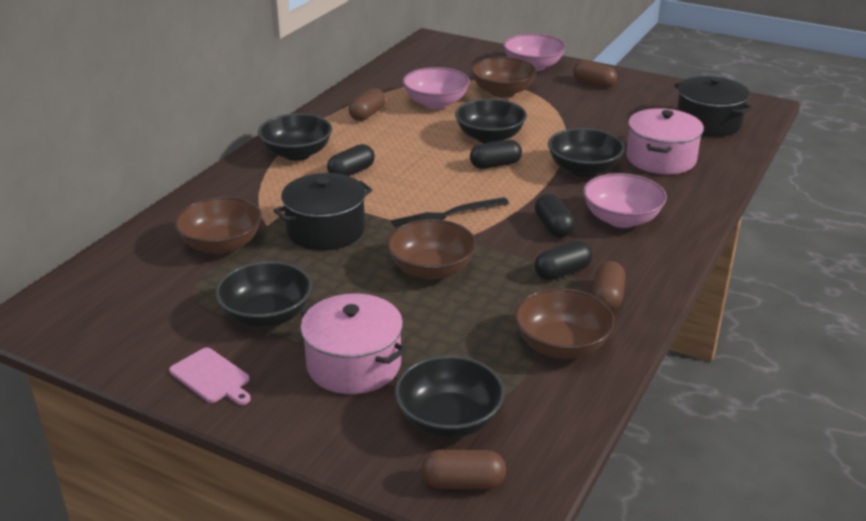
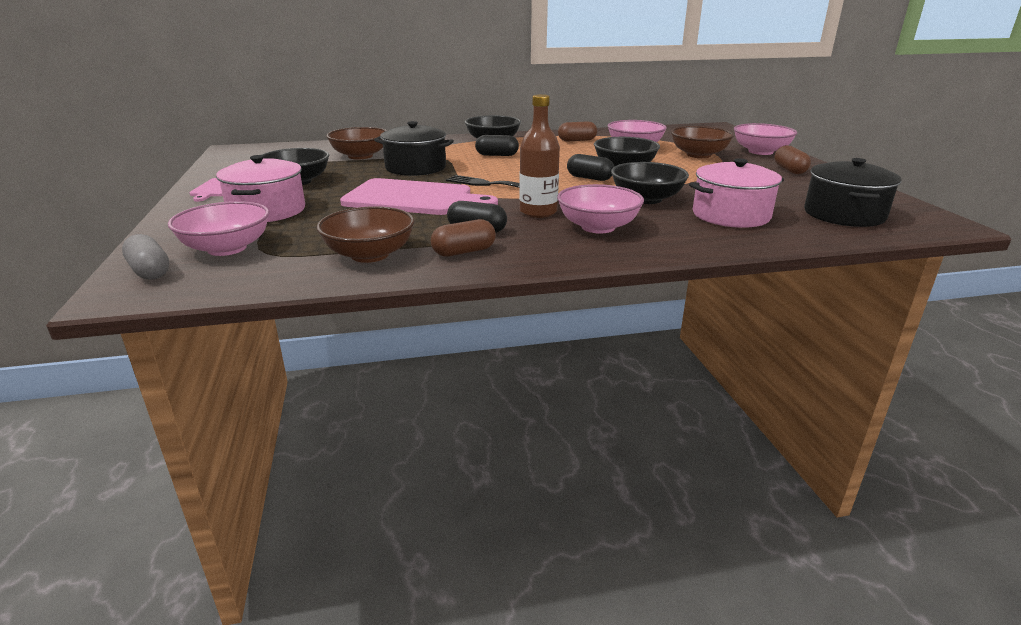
camera: 50 degrees right, 5 degrees down
brown bowl [387,219,476,280] -> pink cutting board [340,178,498,215]
black bowl [395,355,505,438] -> pink bowl [168,201,269,256]
brown capsule [421,450,506,490] -> grey capsule [122,234,169,280]
black capsule [535,194,575,238] -> brown bottle [519,94,560,218]

